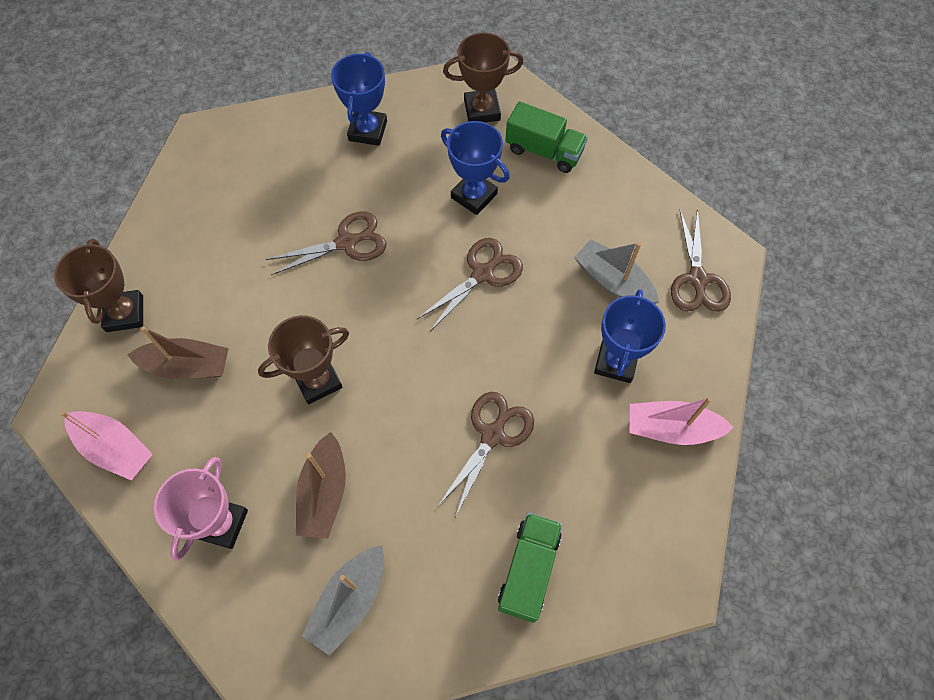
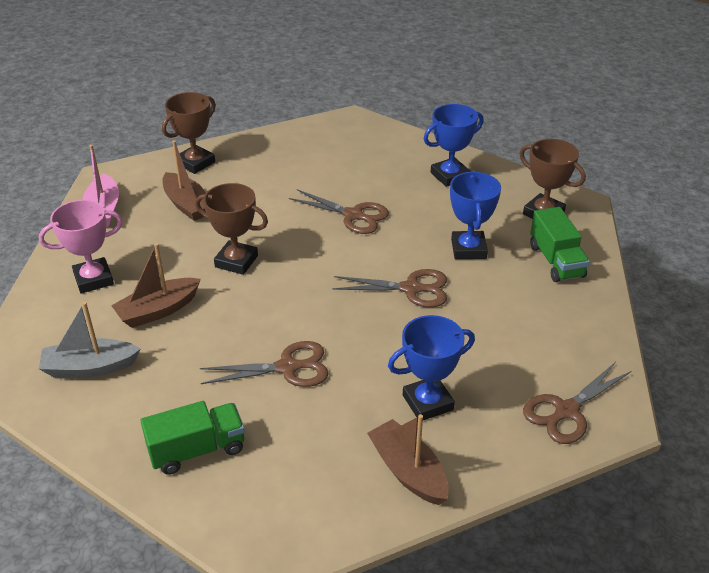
camera: 50 degrees right, 25 degrees down
grey boat [574,239,659,304] -> none
pink boat [630,397,734,445] -> brown boat [367,414,449,505]

